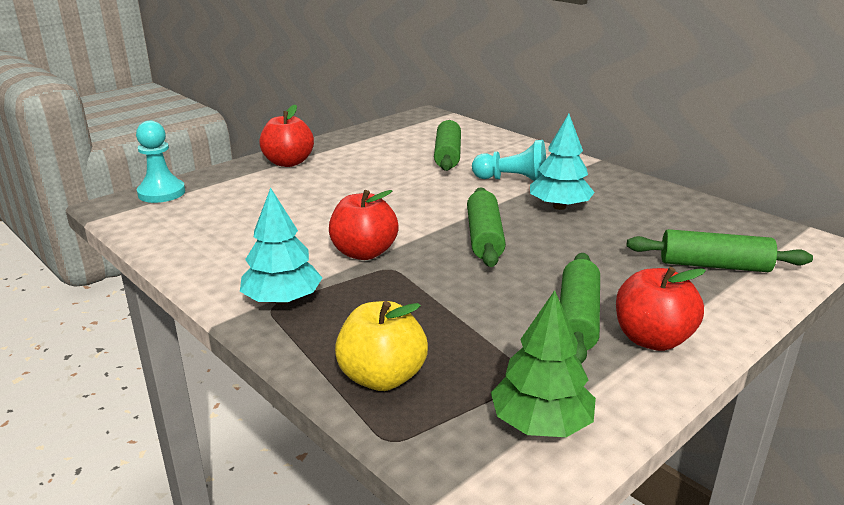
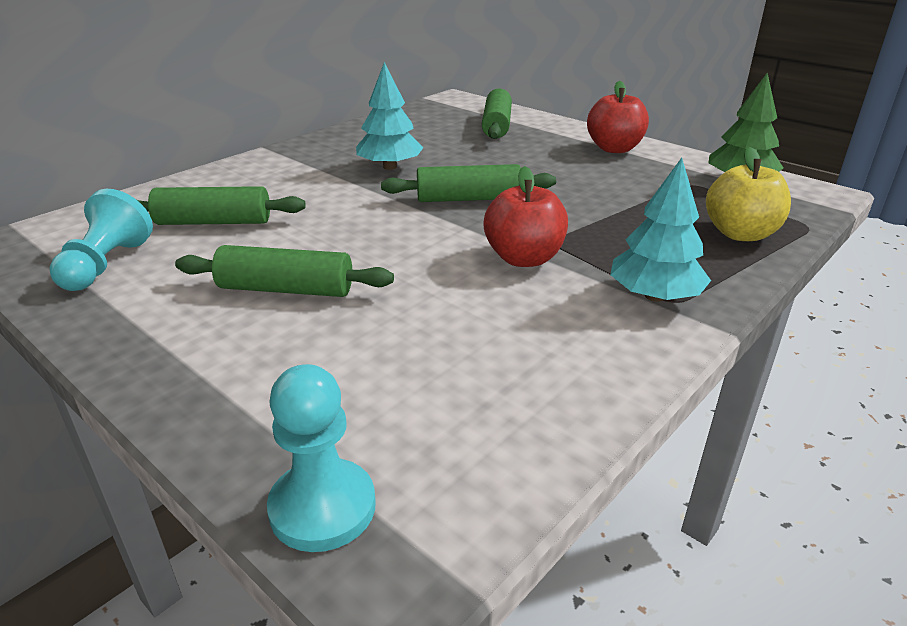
camera: 95 degrees left, 5 degrees up
red apple [259,105,314,167] -> none
turquoise pawn [472,140,546,181] -> turquoise pawn moved to [50,189,153,291]
green rolling pin [560,253,600,364] -> green rolling pin moved to [175,245,394,297]

